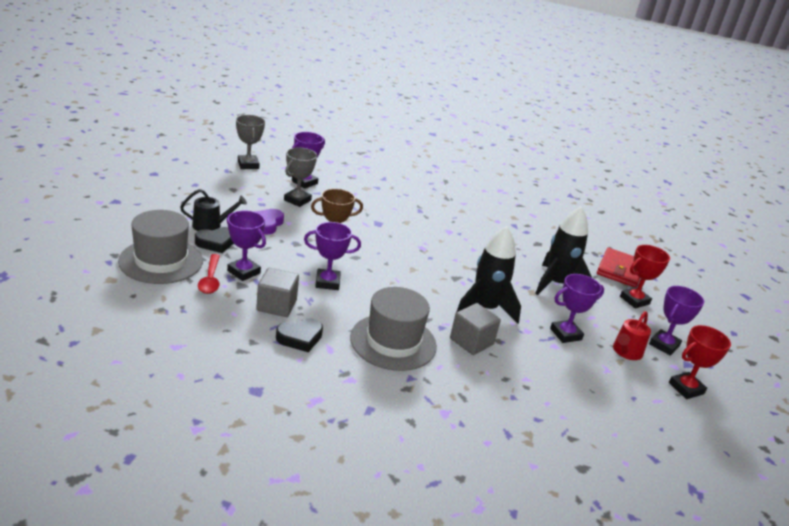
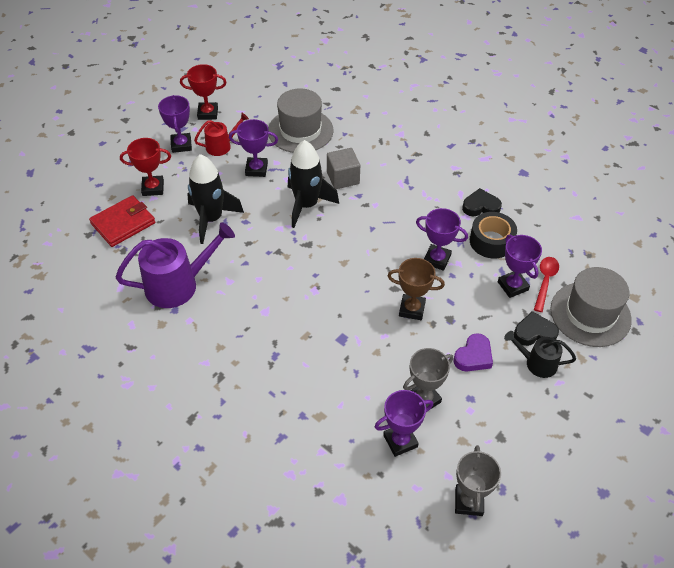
camera: 150 degrees left, 20 degrees up
grey cube [256,268,299,317] -> black tape [470,212,517,259]
grey hat [350,287,437,371] -> grey hat moved to [268,88,334,153]
purple trophy [649,286,704,356] -> purple trophy turned 75 degrees counterclockwise [158,95,192,153]
none -> purple watering can [116,222,235,308]

